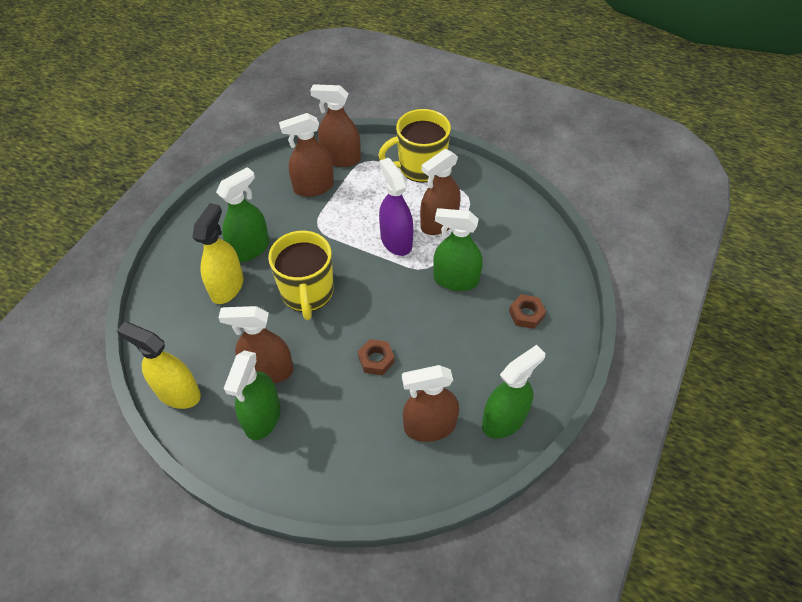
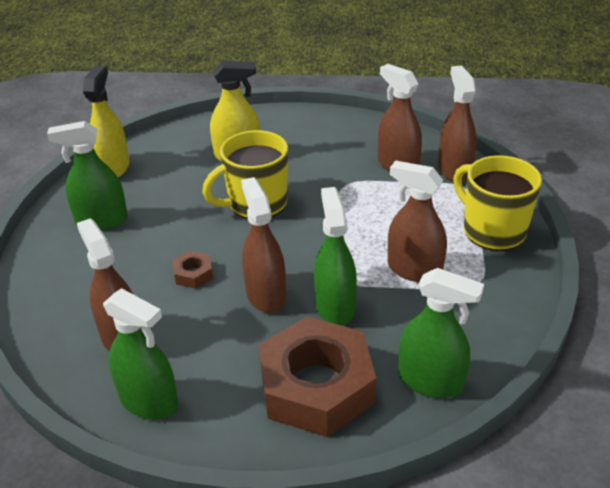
camera: 70 degrees right, 15 degrees down
green spray bottle [216,167,269,262] -> green spray bottle moved to [398,268,484,398]
brown spray bottle [219,306,293,383] -> brown spray bottle moved to [241,177,286,313]
purple spray bottle [379,158,413,256] -> none
brown nut [509,294,546,329] -> brown nut [259,316,376,437], size x2.44

